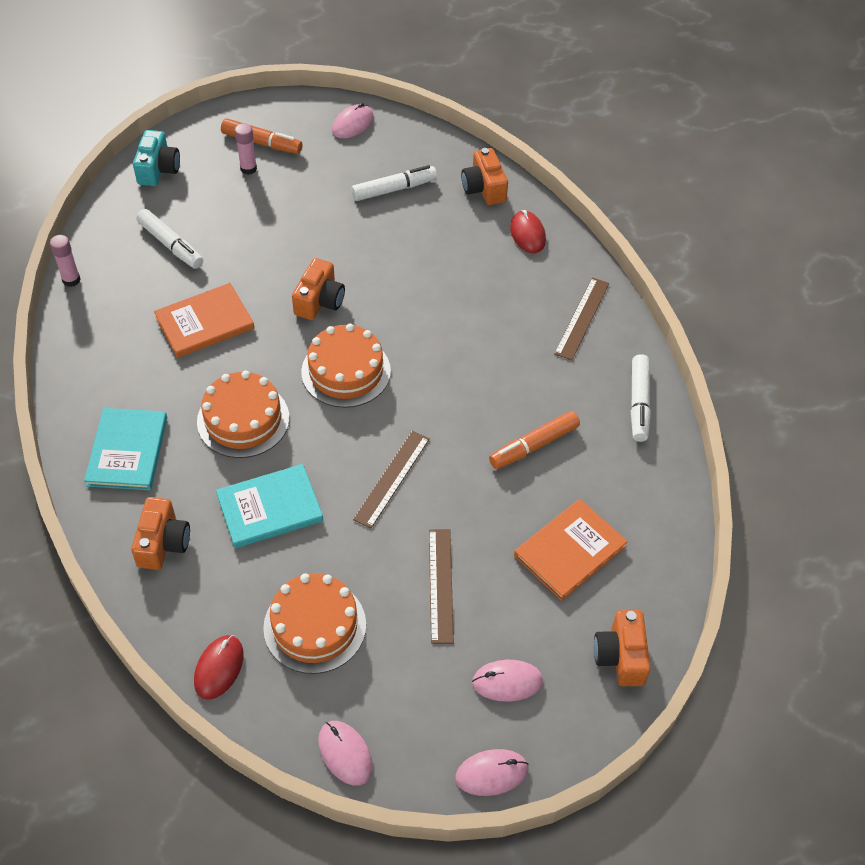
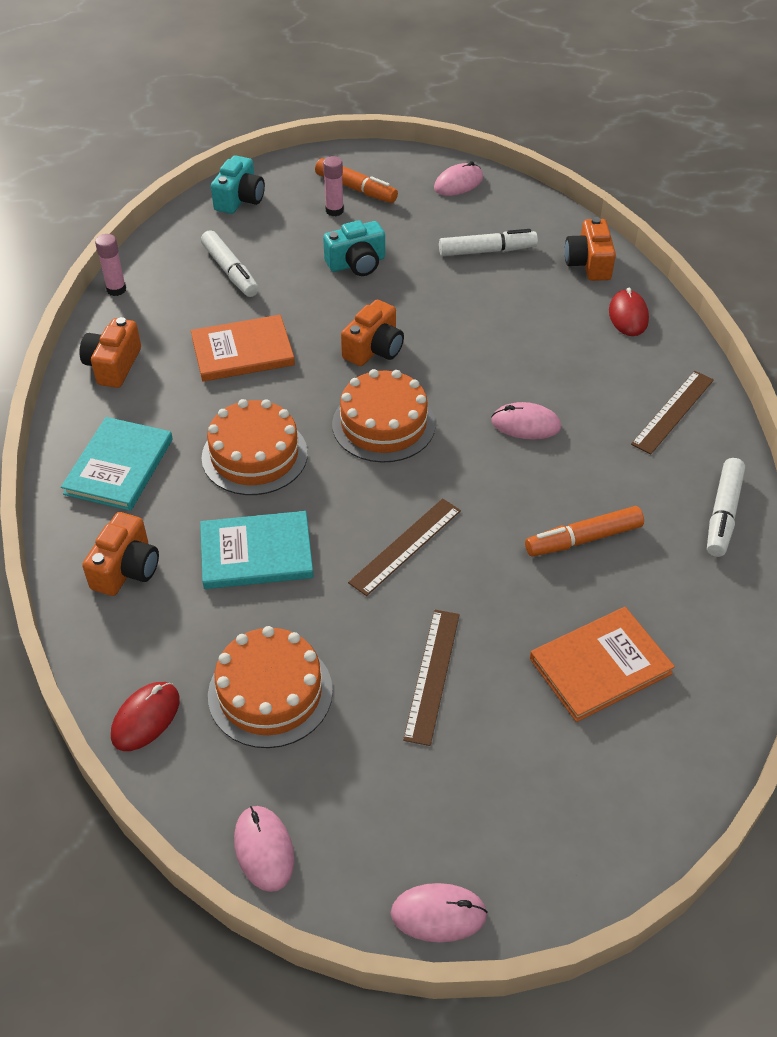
camera: 15 degrees right, 5 degrees down
pink mouse [472,660,543,702] -> pink mouse moved to [491,402,561,440]
orange camera [594,610,651,686] -> orange camera moved to [79,317,141,388]
none -> turquoise camera [323,220,385,276]

